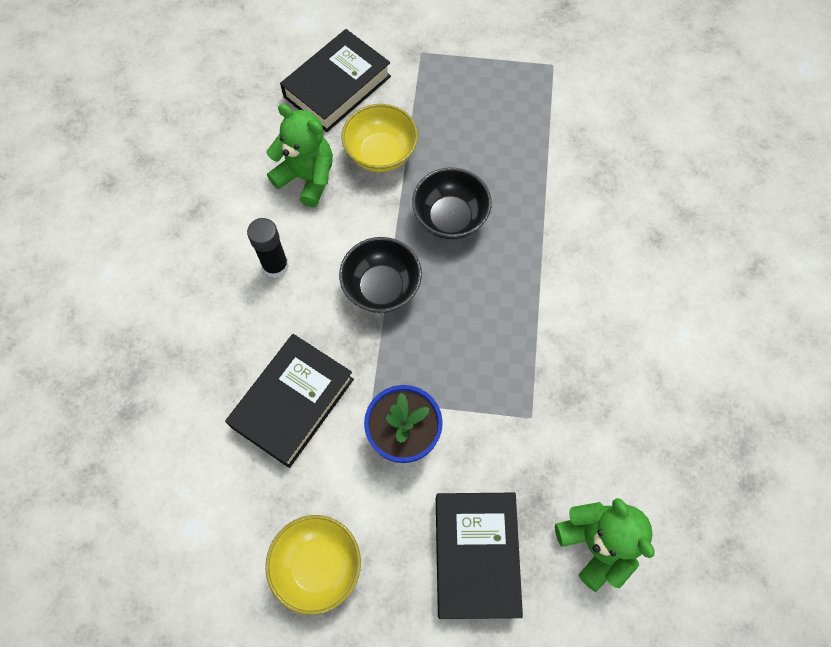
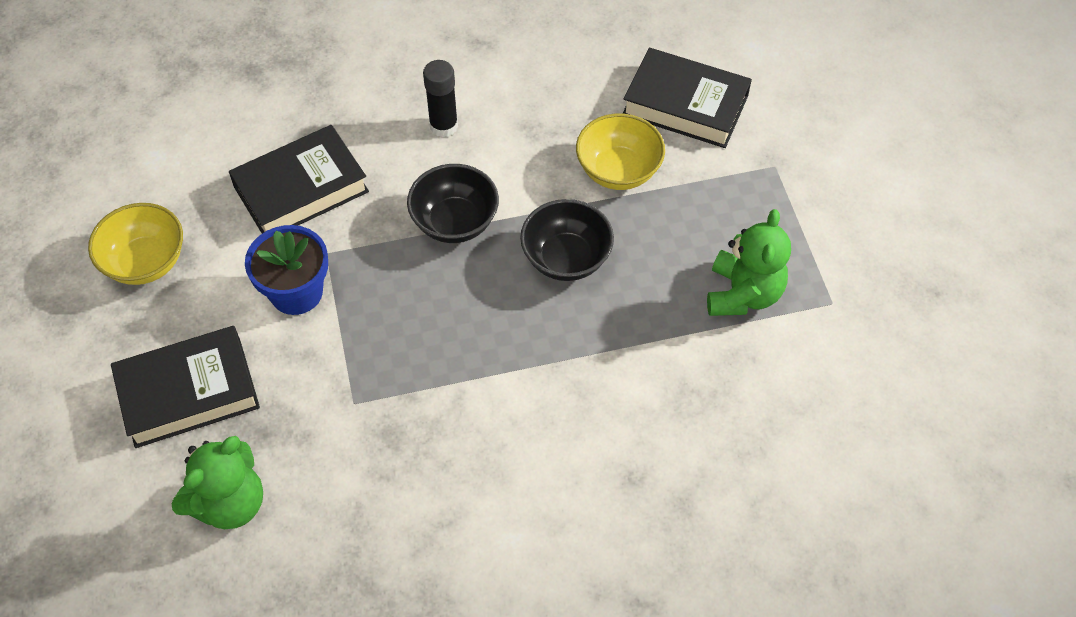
camera: 70 degrees right, 10 degrees down
black book [225,334,354,468] -> black book turned 45 degrees counterclockwise [229,125,369,233]
green teddy bear [266,104,333,207] -> green teddy bear moved to [707,209,791,316]

